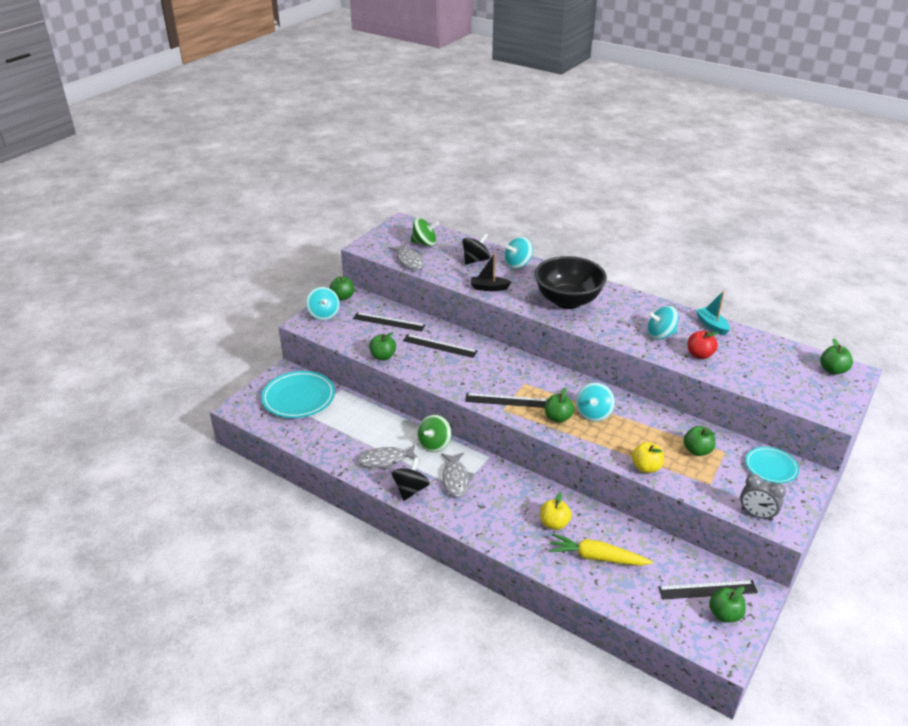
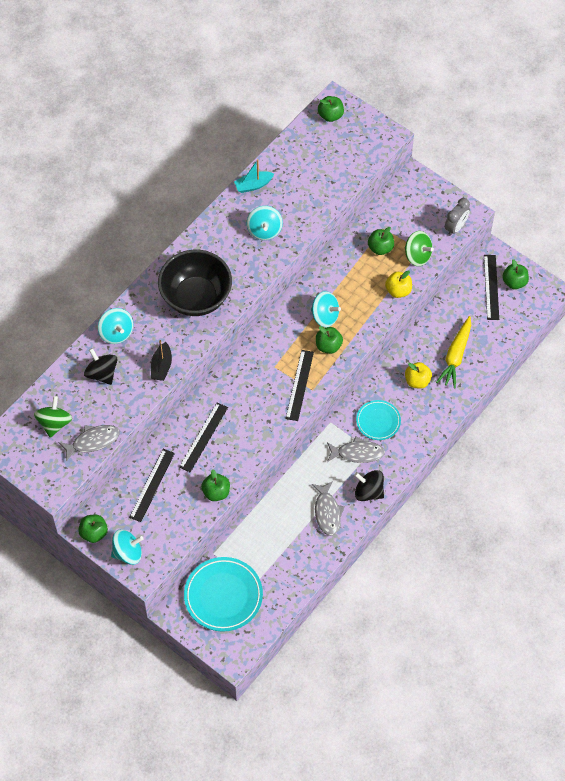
camera: 85 degrees left, 25 degrees up
green spinning top [417,415,452,452] -> green spinning top moved to [405,231,434,266]
red apple [688,331,719,359] -> none
turquoise plate [745,447,799,483] -> turquoise plate moved to [356,400,401,440]

